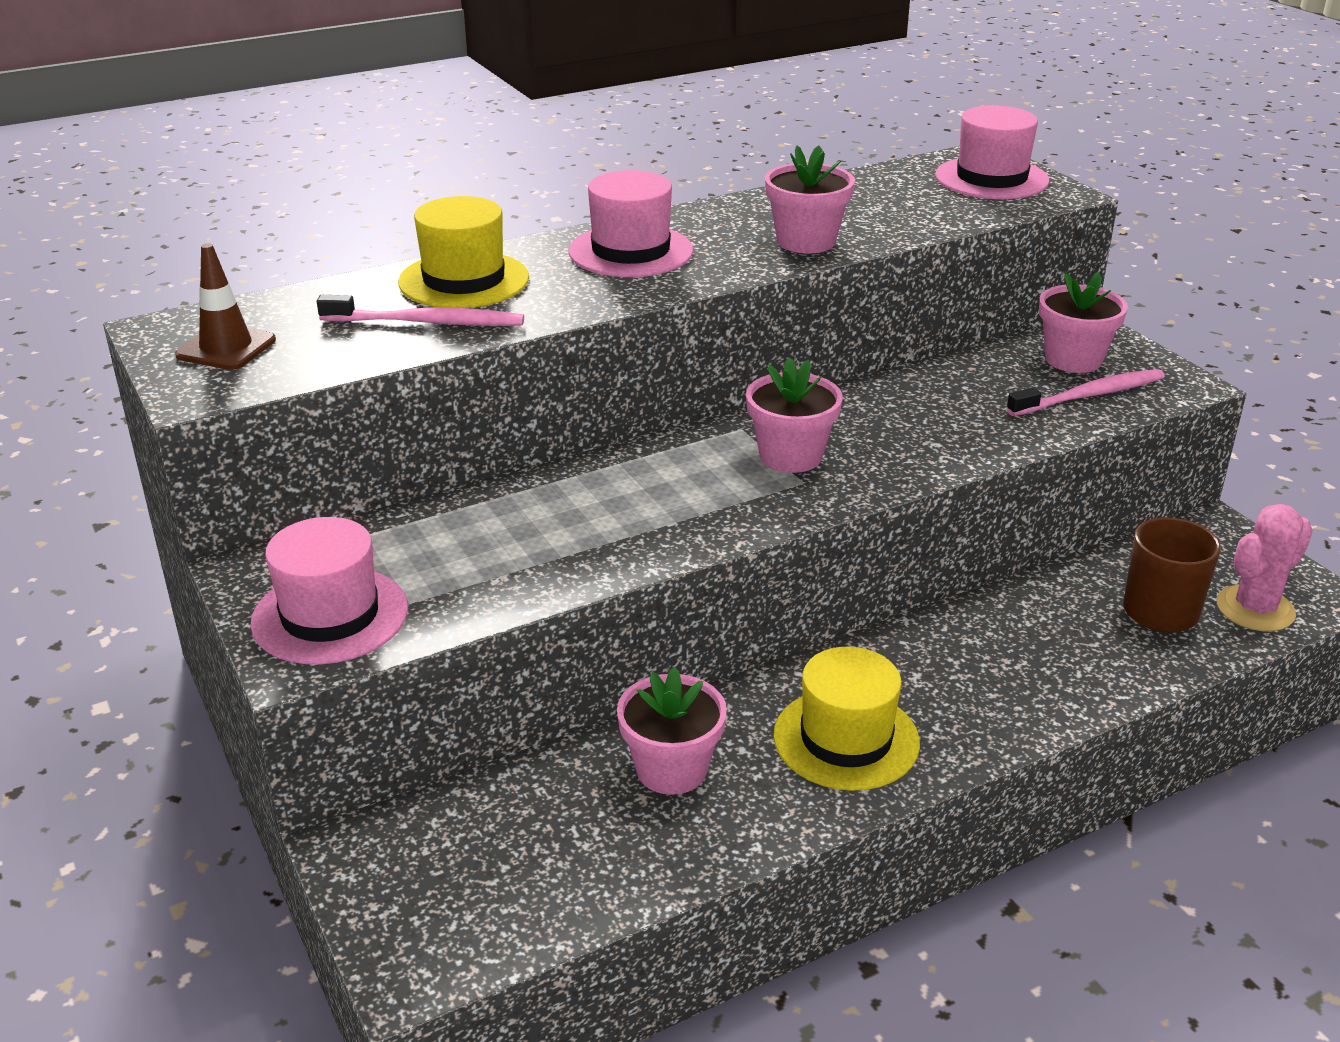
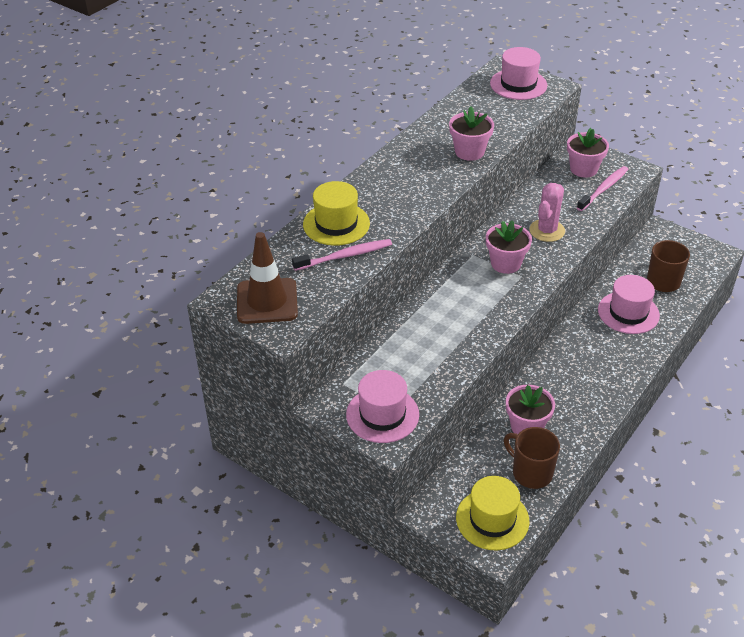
camera: 25 degrees left, 10 degrees up
brown traffic cone [175,243,276,370] -> brown traffic cone [237,232,298,324], size x1.53
pink hat [568,170,693,277] -> pink hat moved to [598,275,660,334]
yellow hat [773,647,920,791] -> yellow hat moved to [456,476,530,550]
pink cactus [1217,504,1313,631] -> pink cactus moved to [530,183,565,242]
none -> brown mug [504,427,560,489]

